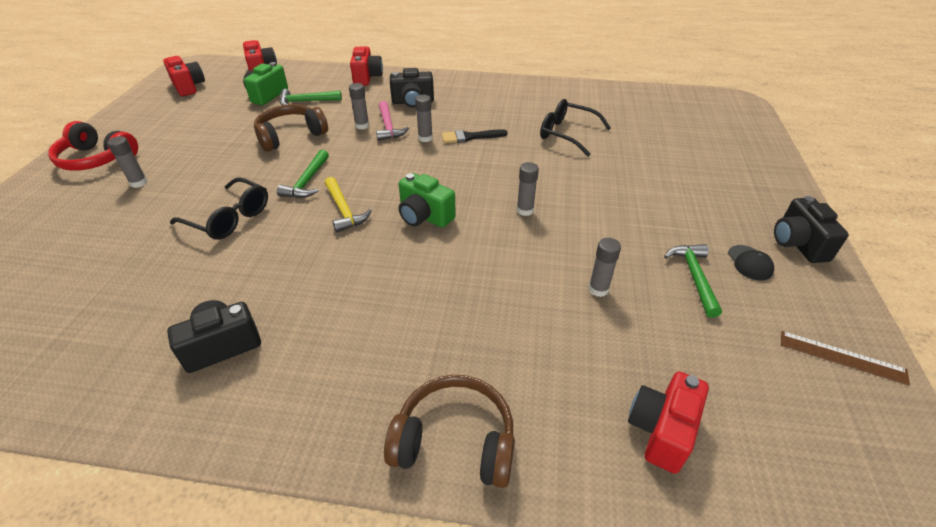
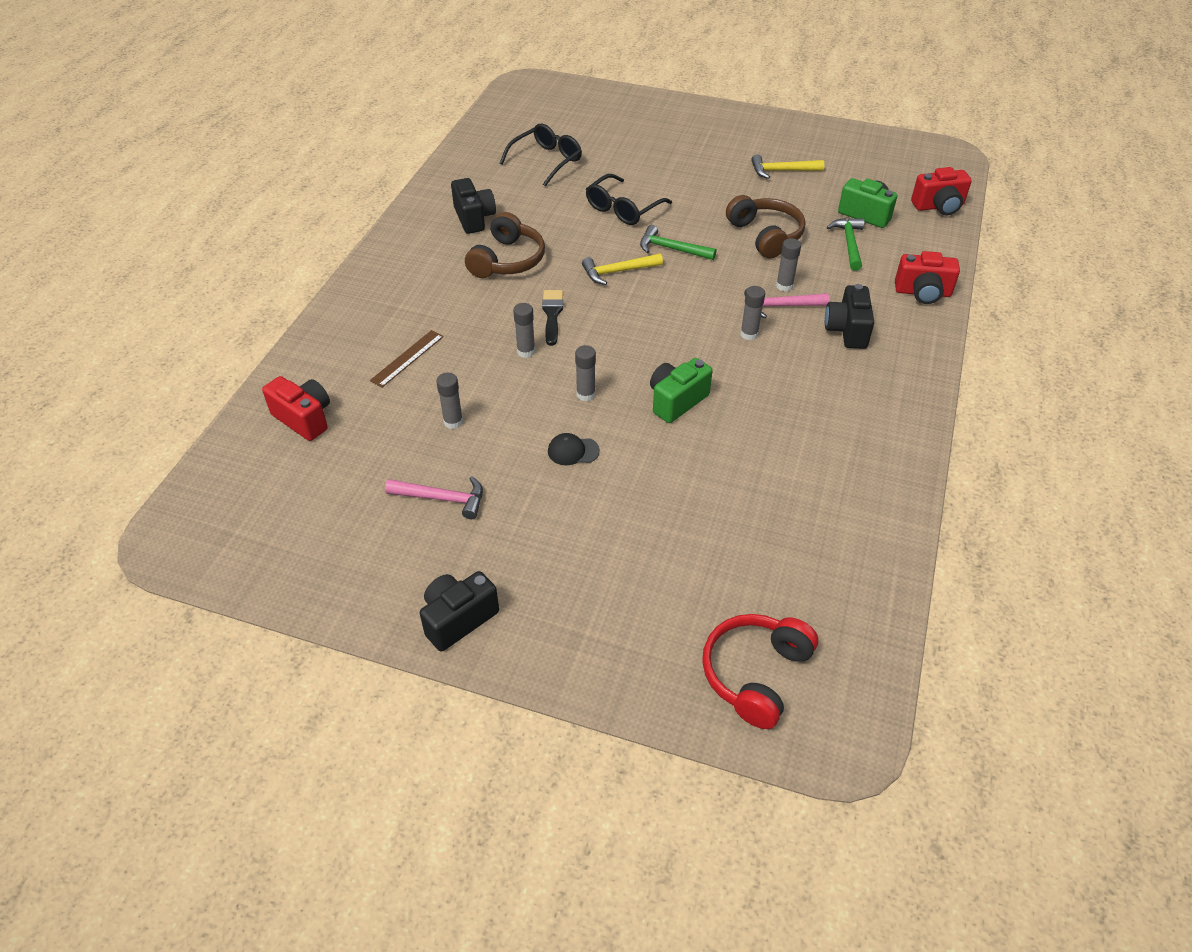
camera: 100 degrees right, 5 degrees up
red headphones [48,121,138,171] -> red headphones moved to [702,614,818,729]
grey glue stick [107,136,148,188] -> grey glue stick moved to [513,303,535,358]
red camera [163,56,205,96] -> none
brown headphones [384,375,515,488] -> brown headphones moved to [465,212,545,278]
green camera [399,173,456,228] -> green camera moved to [650,358,713,423]
black brush [442,129,507,143] -> black brush moved to [542,290,563,346]
black glasses [540,99,611,157] -> black glasses moved to [500,123,582,187]
green hammer [664,244,722,318] -> pink hammer [385,476,483,519]
black cap [728,245,774,281] -> black cap moved to [548,433,600,465]
black camera [774,196,849,263] -> black camera turned 45 degrees counterclockwise [420,571,499,651]
brown ruler [781,331,910,386] -> brown ruler moved to [370,330,444,387]
none -> yellow hammer [751,154,824,179]

